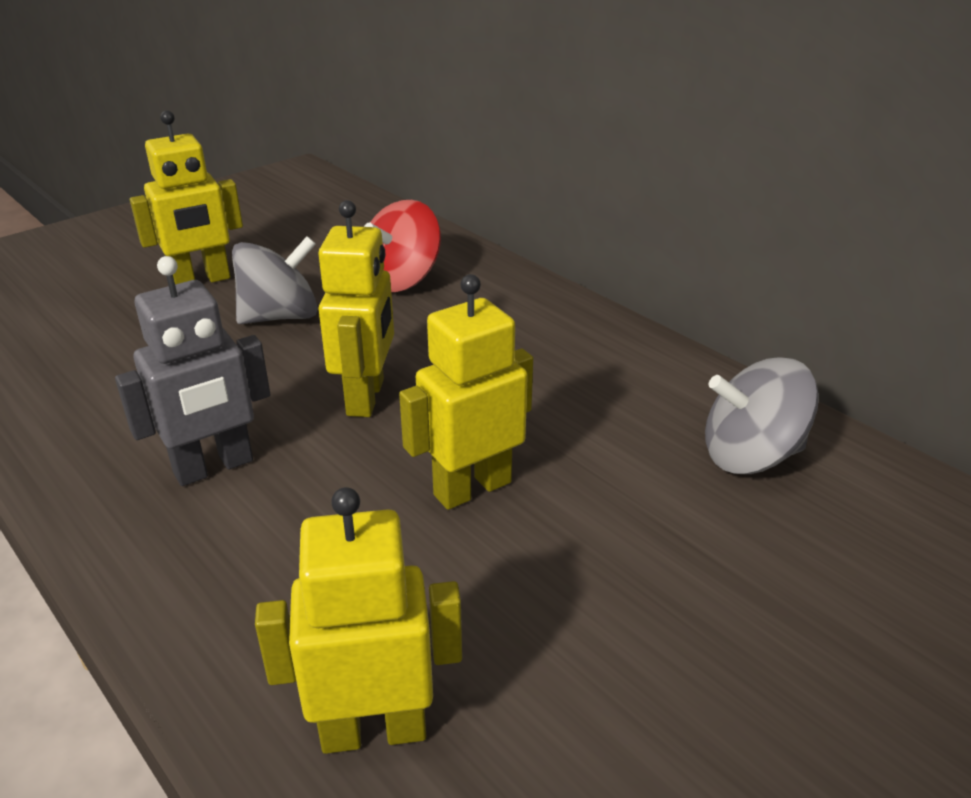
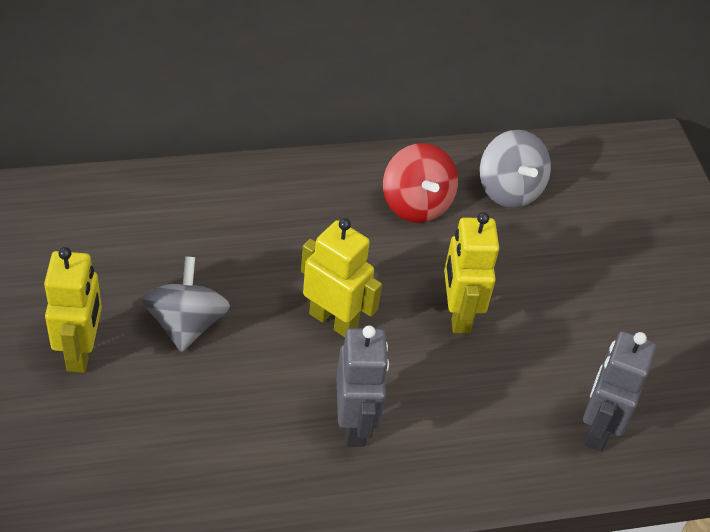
camera: 65 degrees left, 15 degrees up
yellow robot [255,487,462,754] -> grey robot [583,331,656,451]
red spinning top [364,200,441,292] -> red spinning top moved to [383,143,458,223]
grey spinning top [705,357,819,474] -> grey spinning top turned 45 degrees counterclockwise [480,130,551,208]

